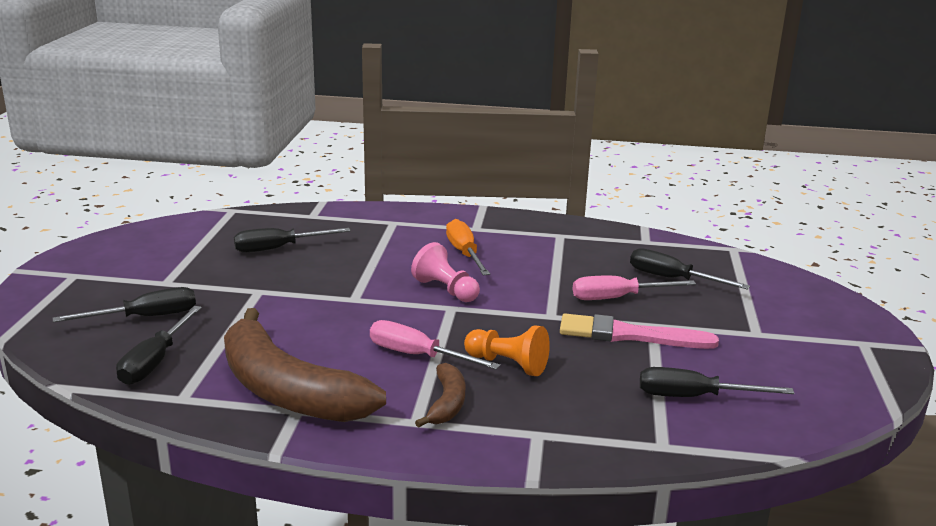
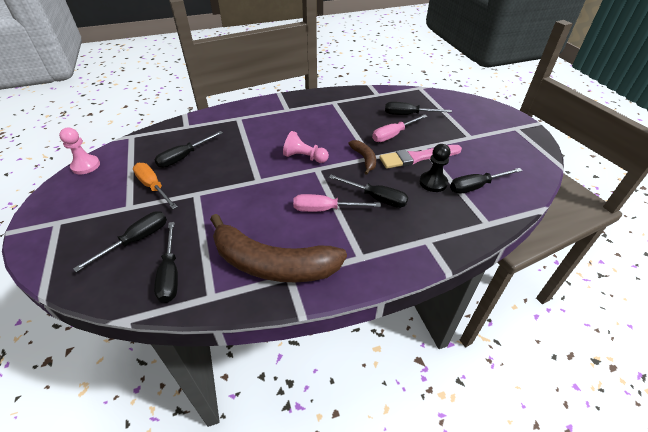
camera: 25 degrees left, 20 degrees up
brown banana [415,363,466,428] -> brown banana moved to [348,140,376,175]
orange screwdriver [446,219,490,275] -> orange screwdriver moved to [133,163,178,209]
orange pawn [464,326,550,376] -> black screwdriver [329,175,408,208]
none -> pink pawn [59,128,100,174]
none -> black pawn [420,144,450,192]

